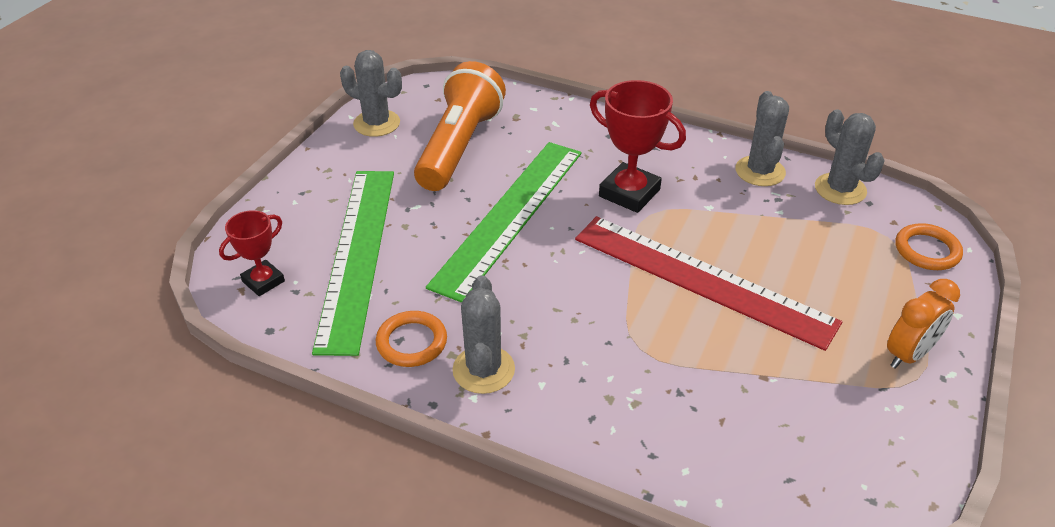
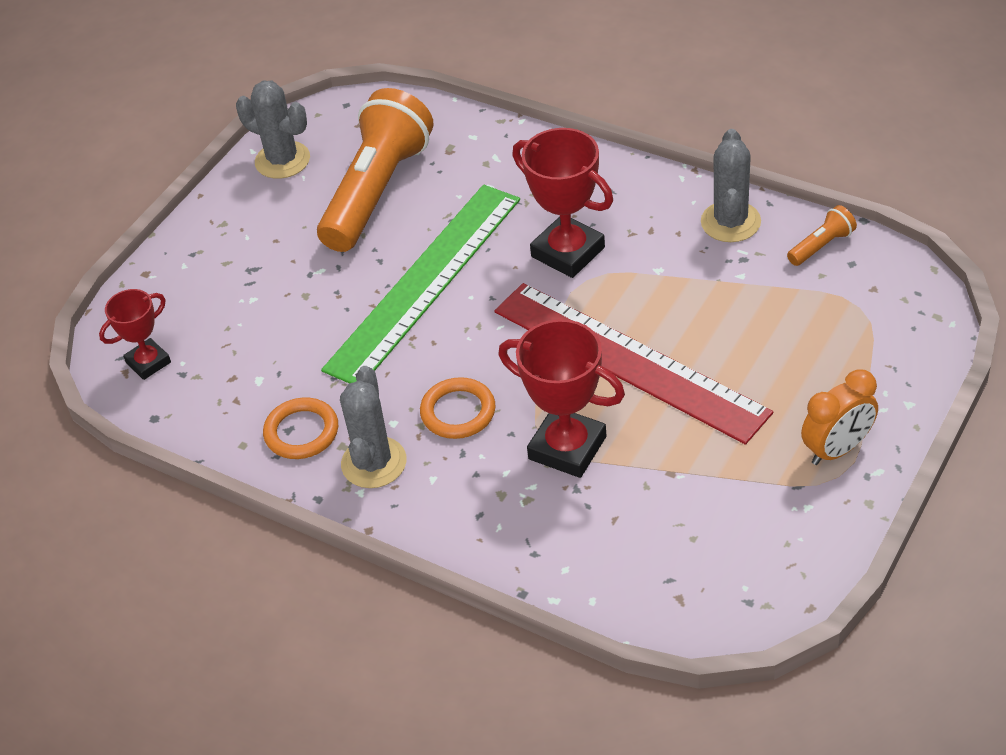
camera: 10 degrees right, 5 degrees up
green ruler [312,171,394,356] -> none
grey cactus [815,109,885,205] -> orange flashlight [787,205,857,266]
orange ring [896,223,963,270] -> orange ring moved to [420,377,495,439]
none -> red trophy [499,319,625,478]

